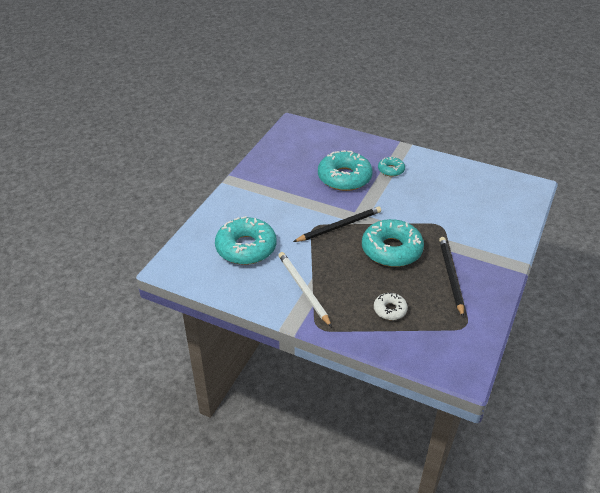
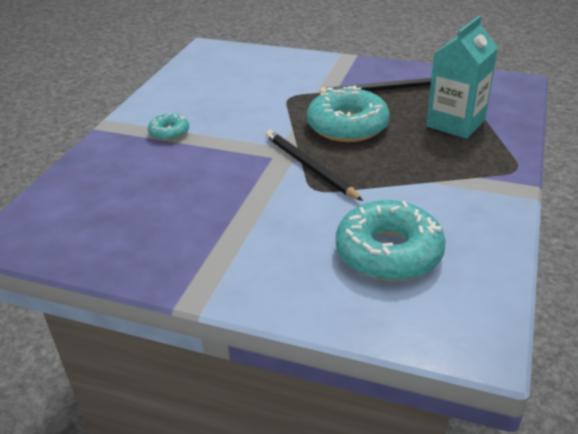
camera: 95 degrees left, 5 degrees down
white pencil [278,252,332,327] -> none
turquoise donut [318,150,373,191] -> none
white donut [374,292,408,320] -> turquoise carton [426,16,498,139]

